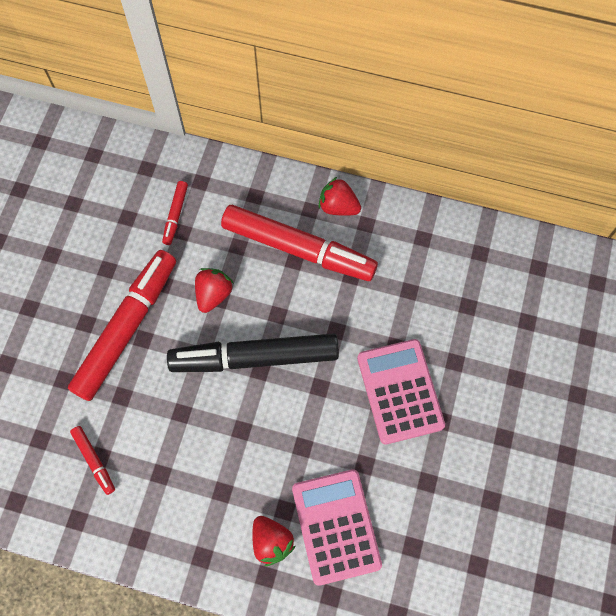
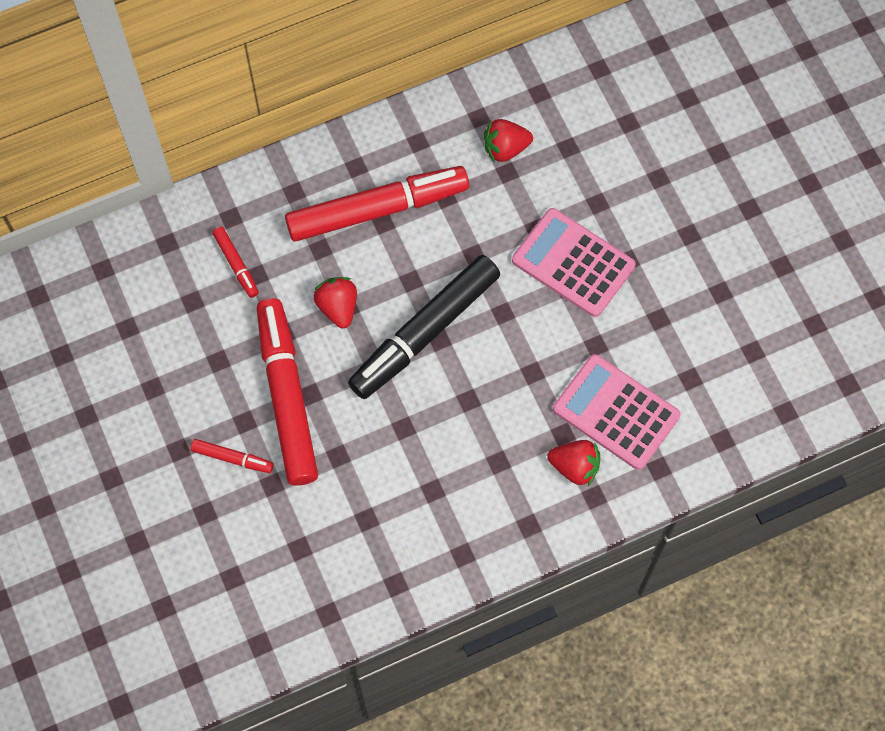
camera: 40 degrees left, 0 degrees up
red marker [70,426,115,495] -> red marker moved to [191,439,274,473]
red strawberry [319,177,361,216] -> red strawberry moved to [484,119,533,163]

